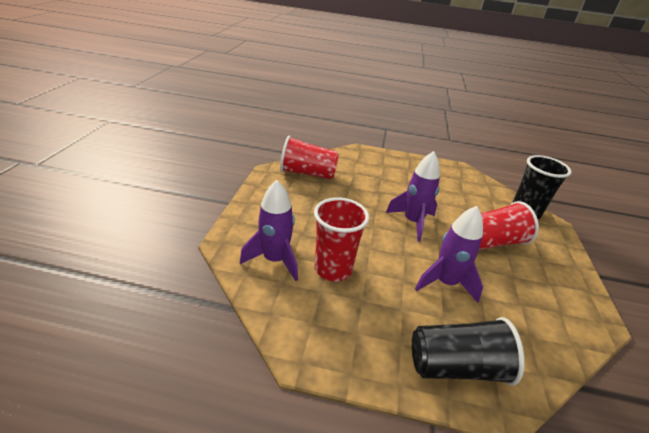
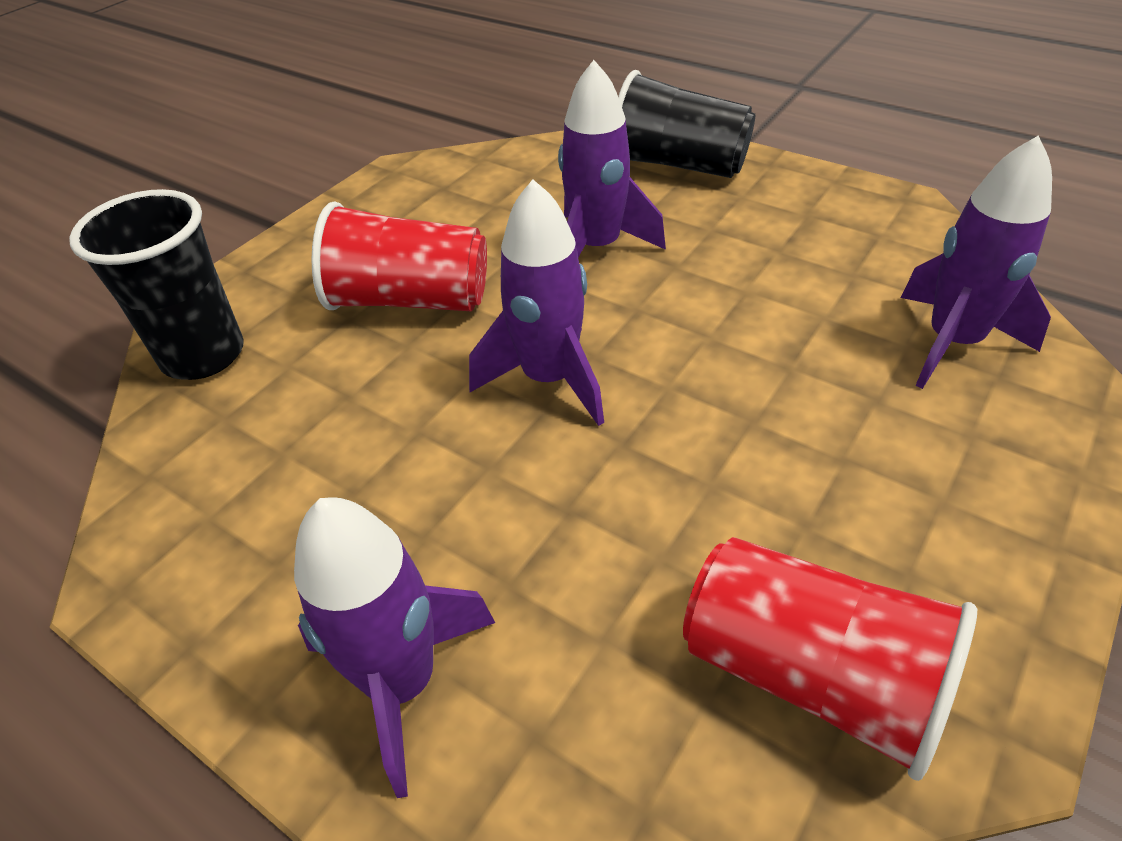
camera: 150 degrees left, 10 degrees up
red cup [314,197,369,281] -> none
none -> purple rocket [294,497,495,798]

